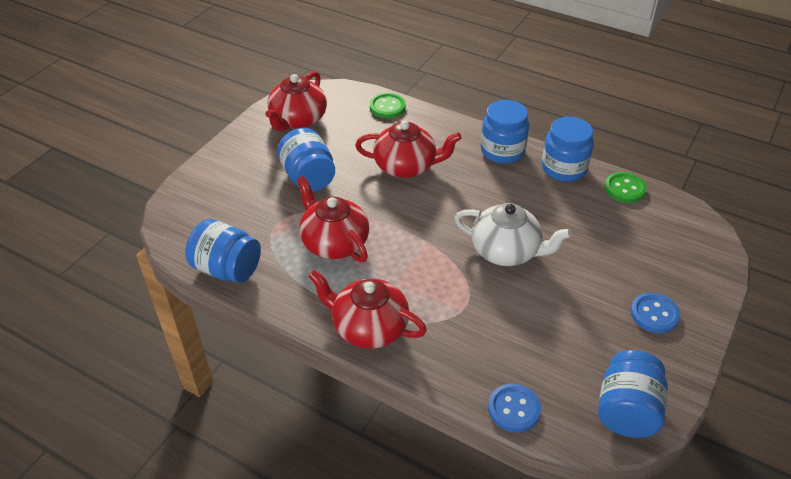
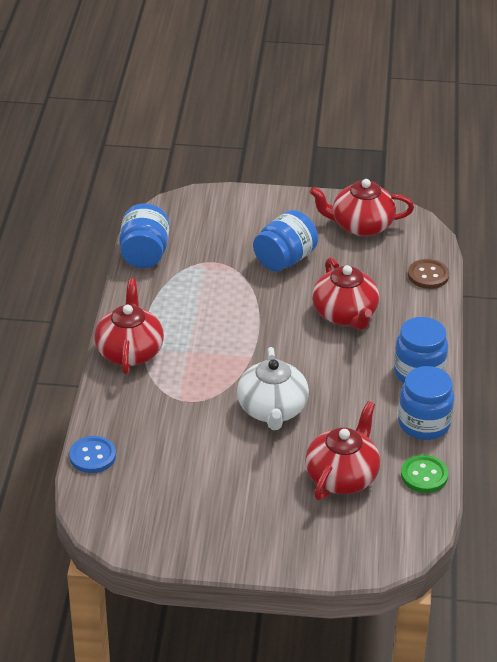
camera: 65 degrees right, 5 degrees down
red teapot [297,176,369,262] -> red teapot moved to [305,401,380,501]
green button [370,93,406,118] -> brown button [408,259,449,289]
blue jar [598,350,668,438] -> none
blue button [631,293,680,333] -> none

